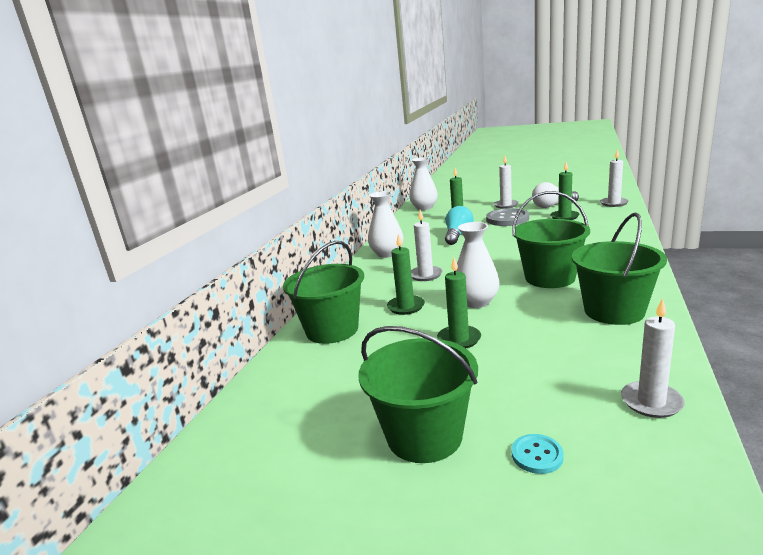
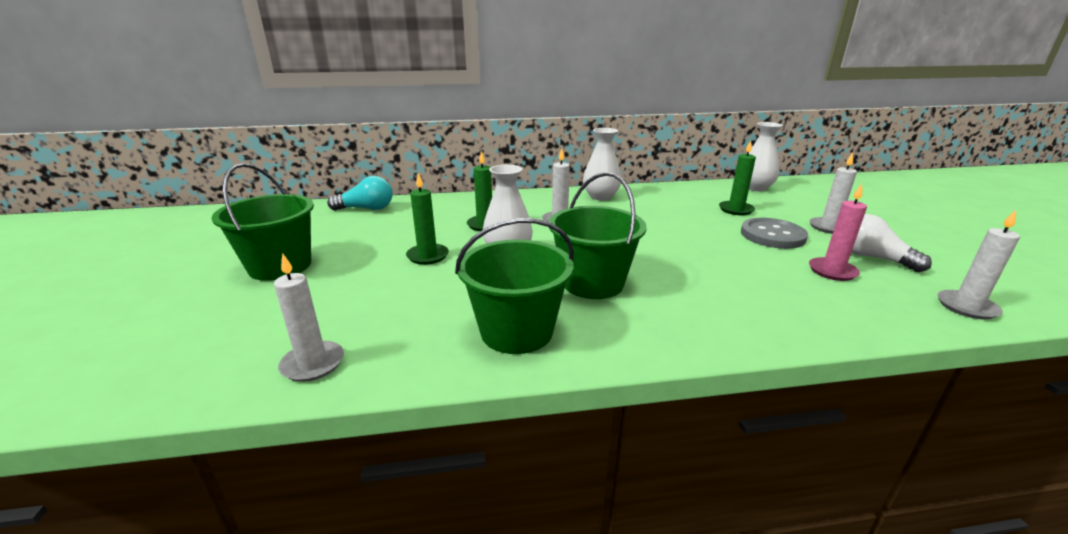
camera: 60 degrees right, 5 degrees up
green bucket [283,241,364,344] -> none
turquoise light bulb [445,206,474,245] -> turquoise light bulb moved to [327,176,393,211]
turquoise button [511,434,564,474] -> none
green candle [550,162,579,220] -> pink candle [809,184,867,281]

